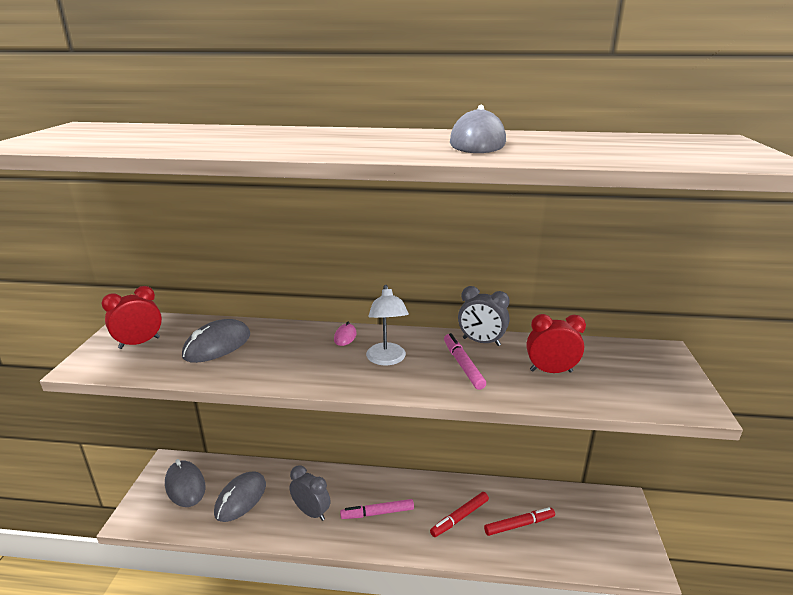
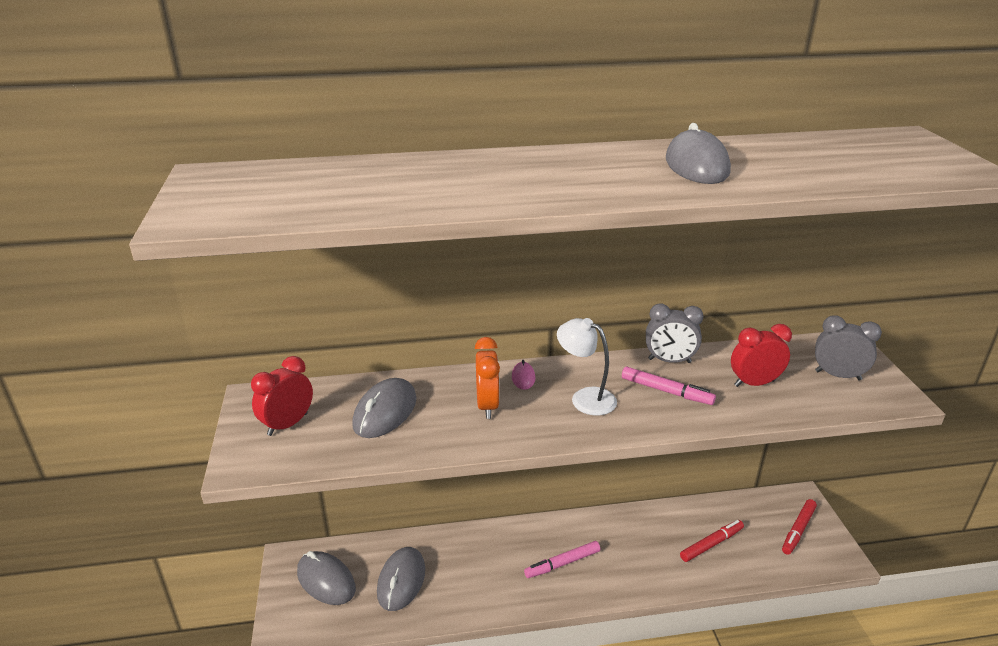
camera: 15 degrees left, 5 degrees up
grey clock [290,465,330,521] -> grey clock moved to [815,315,882,380]
white lamp [366,285,409,365] -> white lamp turned 150 degrees clockwise [557,318,617,416]
red marker [430,492,489,537] -> red marker moved to [782,499,817,555]
pink marker [444,333,486,390] -> pink marker turned 150 degrees clockwise [622,367,716,405]
none -> orange clock [475,337,500,419]

